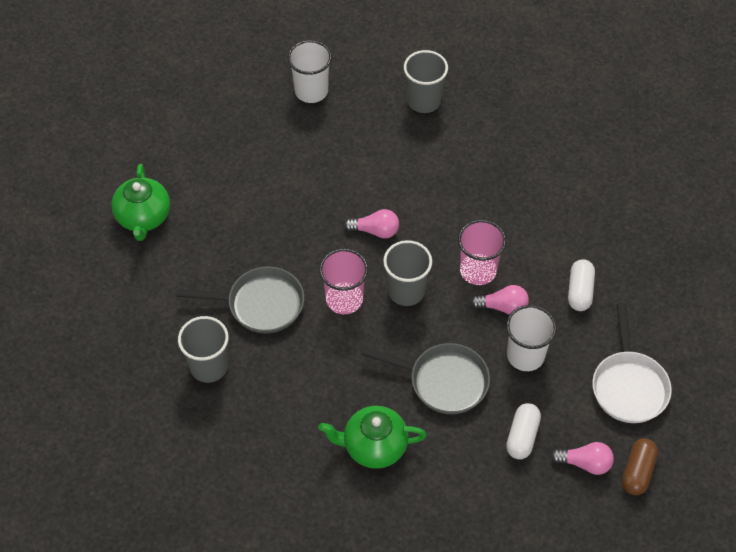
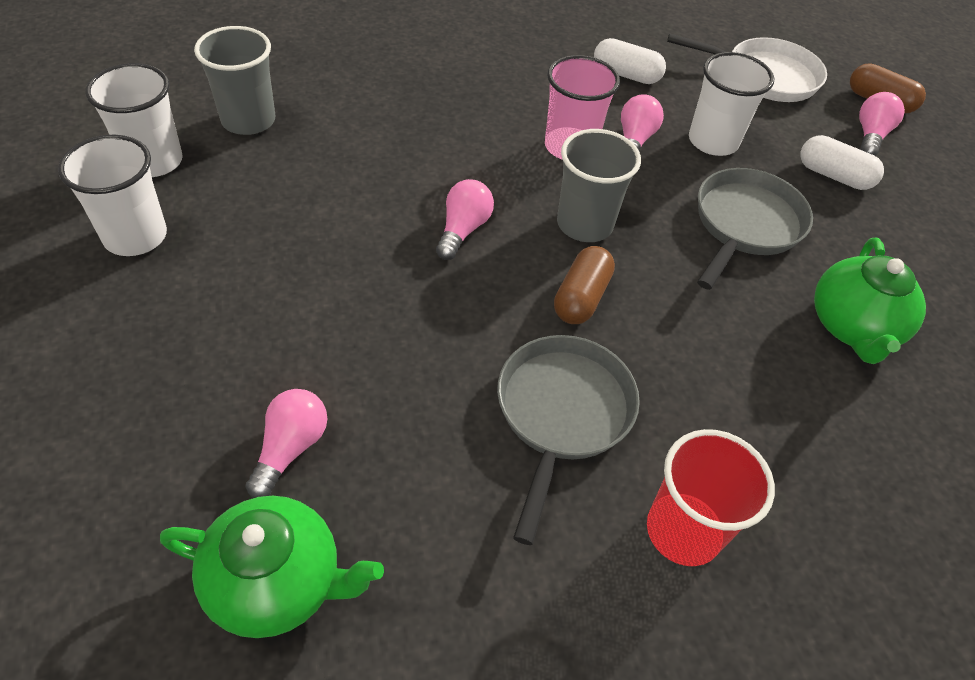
camera: 80 degrees left, 5 degrees down
grey cup [178,316,229,383] -> red cup [647,429,775,566]
pink cup [319,249,368,314] -> brown capsule [554,246,615,324]
none -> white cup [85,63,183,177]
none -> pink light bulb [245,389,327,498]

